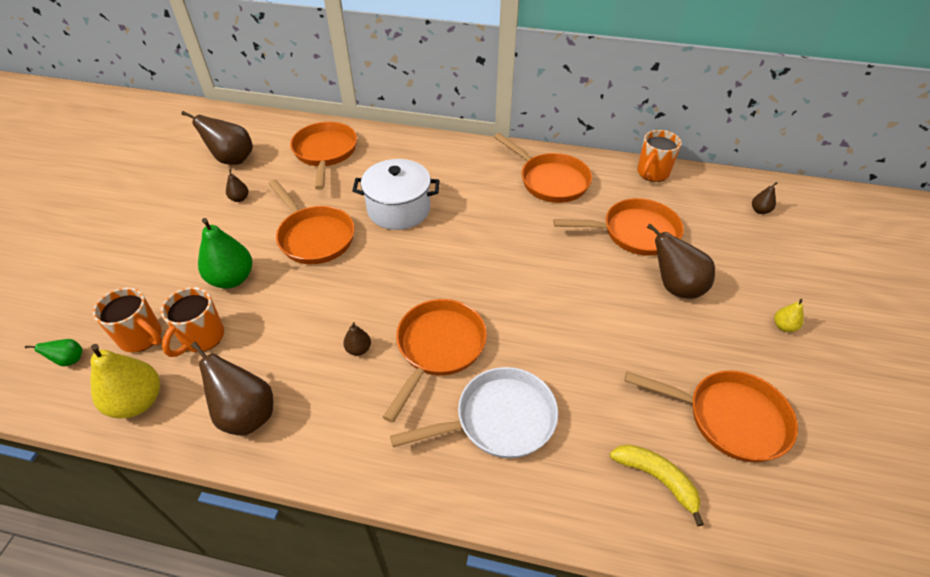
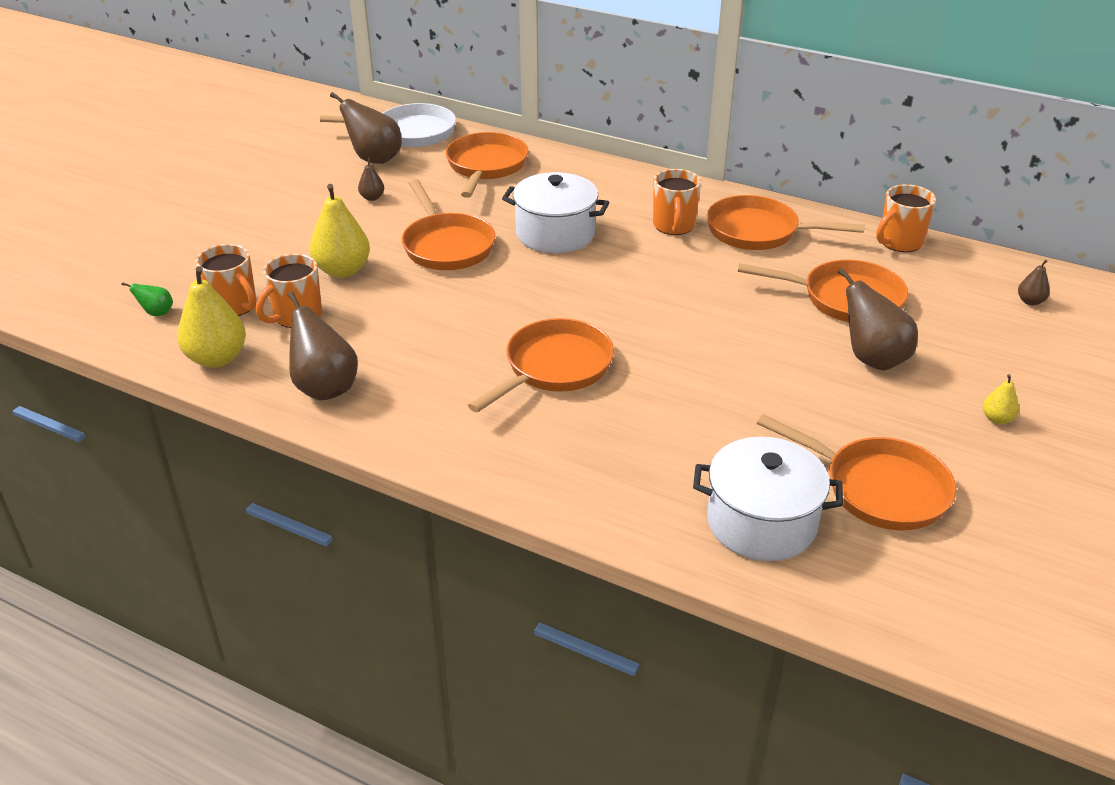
camera: 15 degrees right, 10 degrees down
green pear [198,218,252,289] -> yellow pear [310,184,370,278]
brown pear [343,322,371,356] -> none
white pan [390,367,558,458] -> white pan moved to [320,103,456,147]
orange pan [494,133,592,203] -> orange pan turned 135 degrees clockwise [707,195,865,250]
yellow banana [610,444,704,526] -> white pot [693,437,843,561]
none -> orange mug [653,169,701,235]

